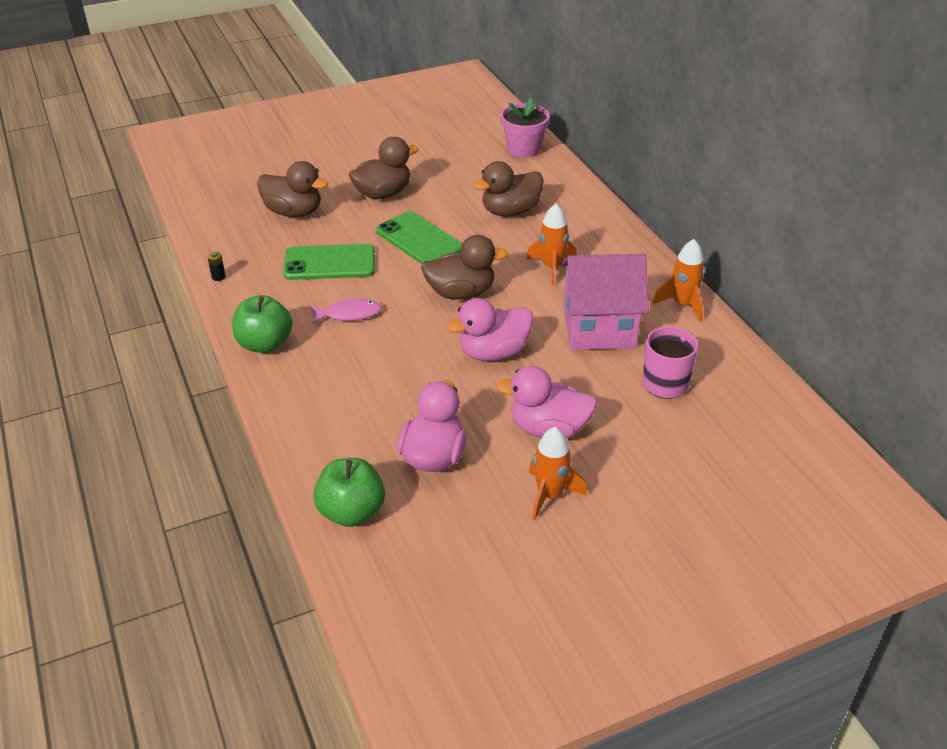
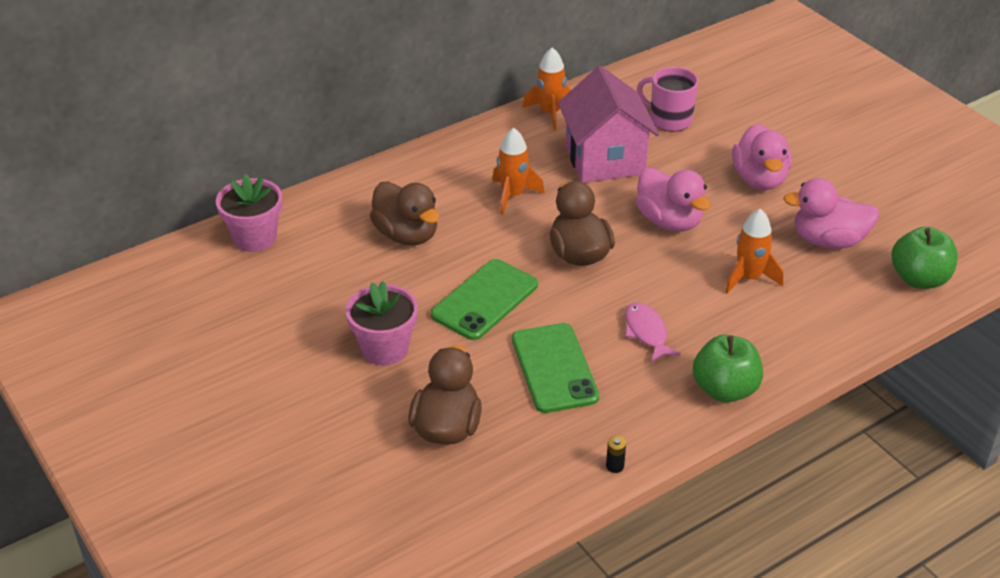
camera: 100 degrees left, 0 degrees up
brown duck [349,137,419,199] -> pink flower pot [346,281,418,365]
orange rocket [528,427,587,521] -> orange rocket moved to [725,209,783,294]

